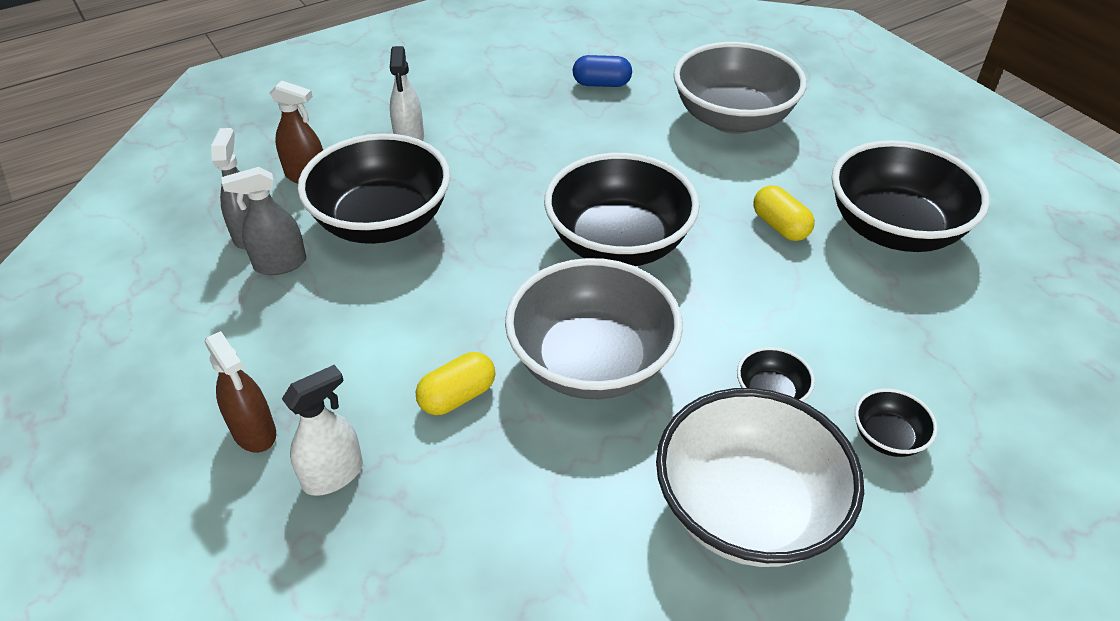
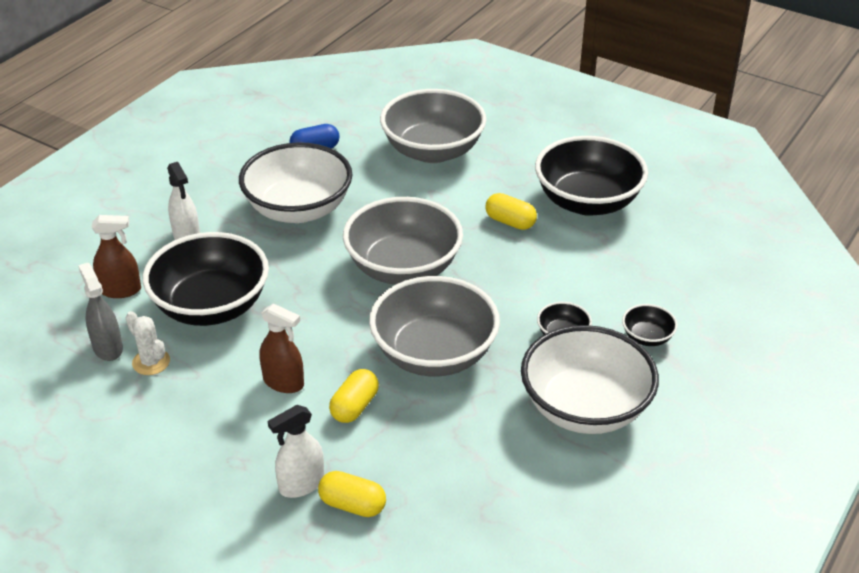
camera: 25 degrees left, 5 degrees down
brown spray bottle [204,331,276,453] -> brown spray bottle moved to [259,303,304,393]
grey spray bottle [221,167,306,275] -> white cactus [125,311,170,375]
white spray bottle [282,365,363,496] -> white spray bottle turned 150 degrees counterclockwise [268,405,324,498]
black bowl [544,153,700,266] -> grey bowl [343,197,463,285]
none -> white bowl [239,142,352,223]
none -> yellow capsule [318,471,386,517]

